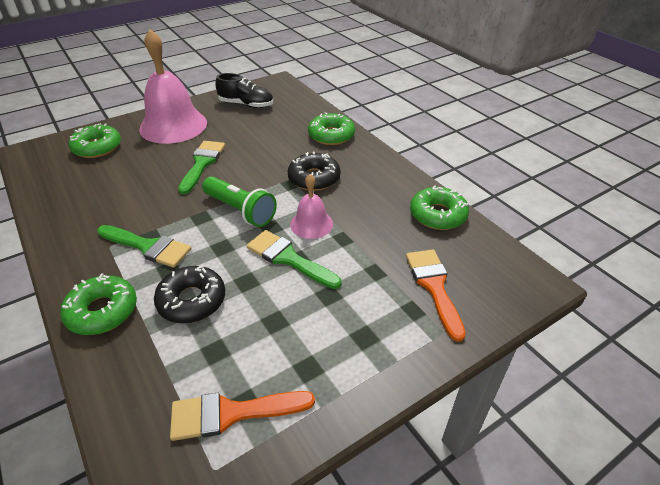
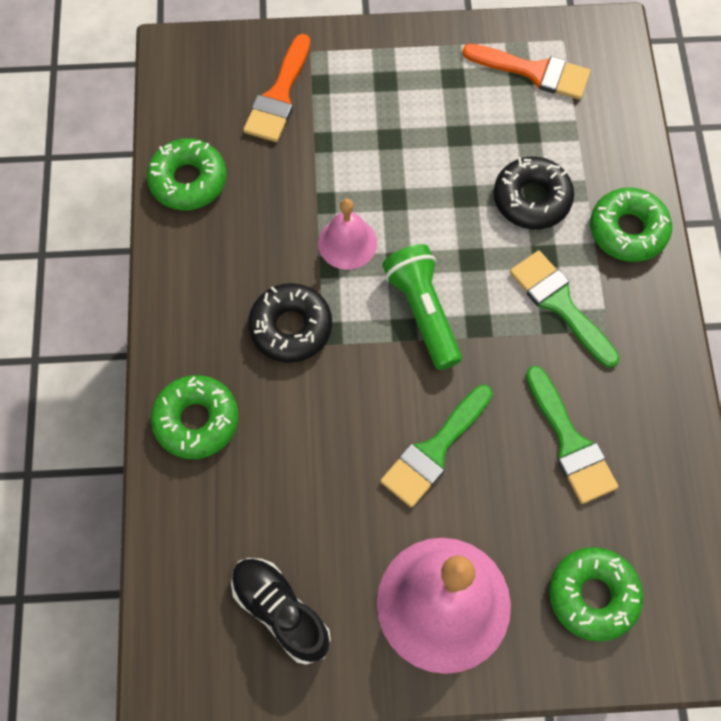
camera: 150 degrees left, 25 degrees up
green brush [247,230,341,289] -> green brush moved to [526,366,618,504]

